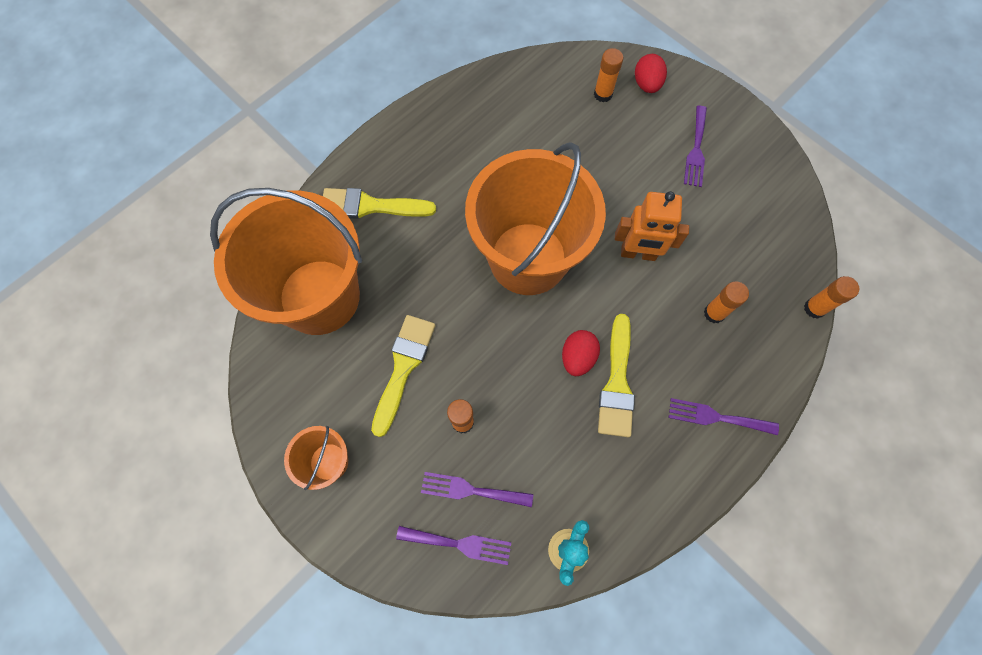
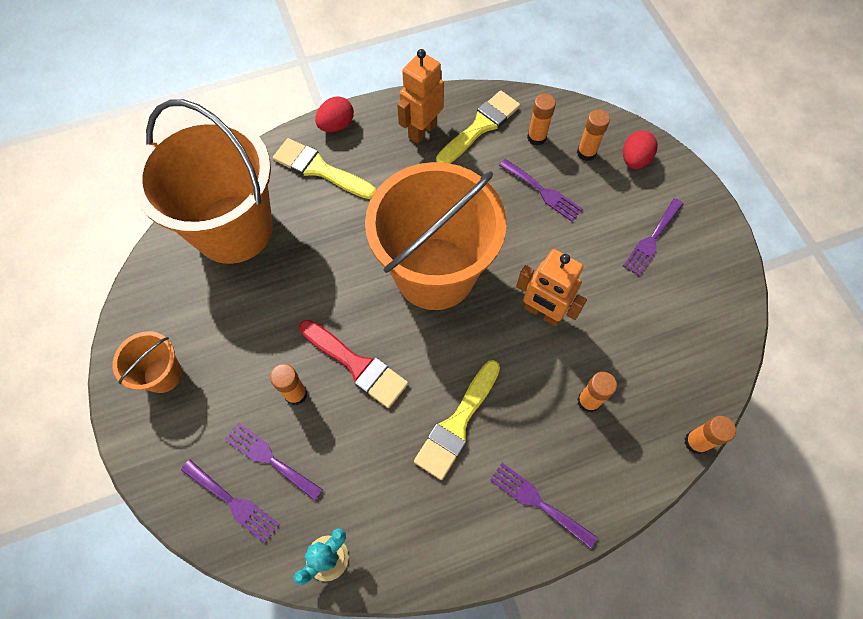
camera: 25 degrees right, 5 degrees down
yellow brush [371,315,435,437] -> yellow brush moved to [436,90,520,164]
red egg [562,330,600,376] -> red egg moved to [315,97,354,132]
none -> red brush [299,320,408,408]
none -> orange robot [397,49,444,144]
none -> purple fork [499,159,583,222]
none -> orange glue stick [527,94,556,146]

